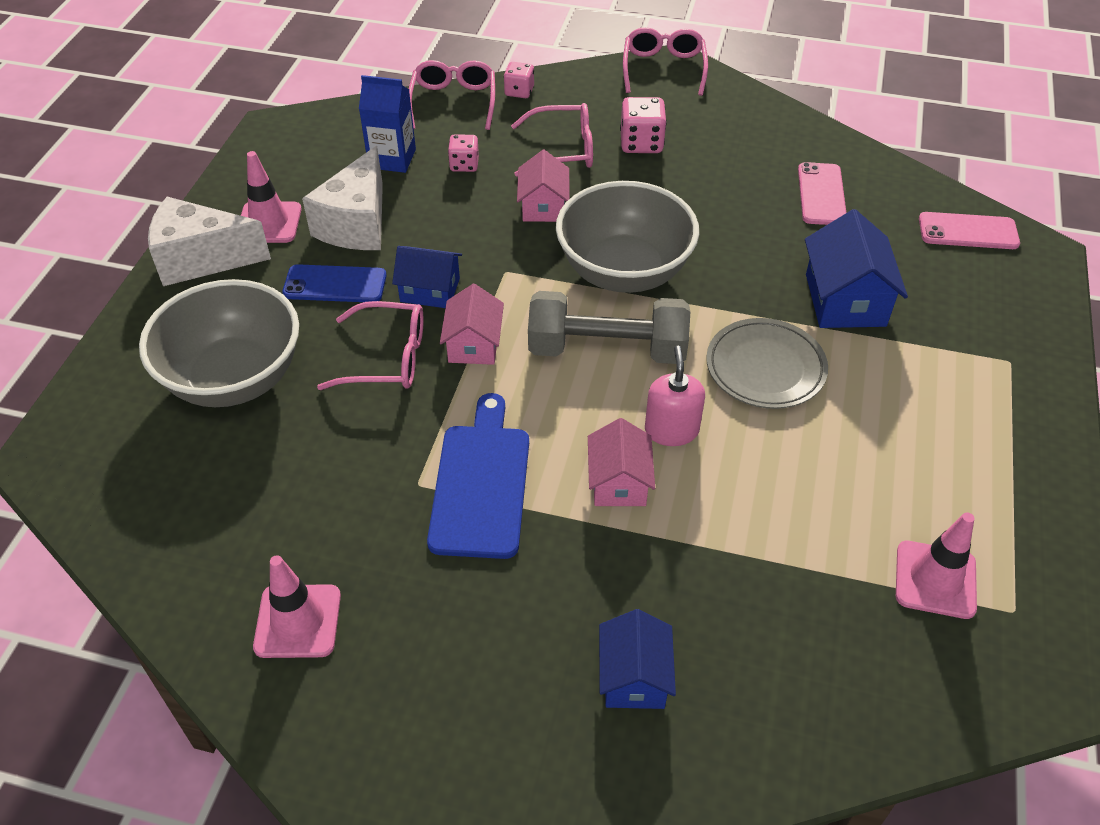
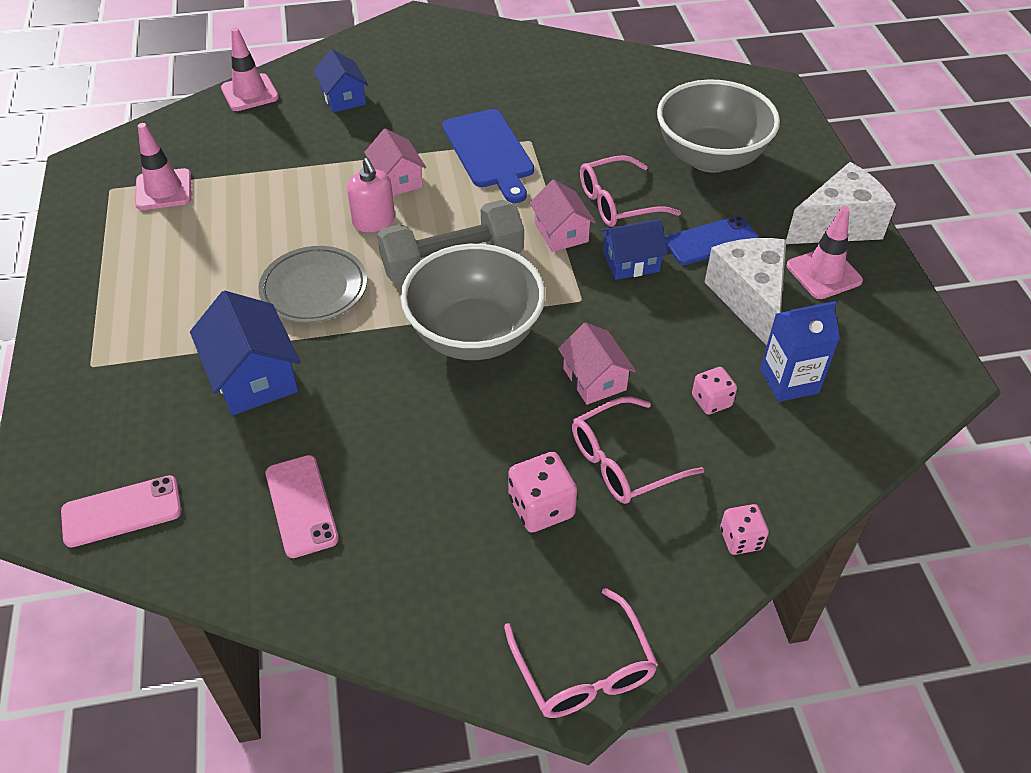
camera: 155 degrees right, 0 degrees up
pink traffic cone [253,555,341,658] -> pink traffic cone moved to [221,27,279,111]
pink glasses [408,60,495,130] -> none

